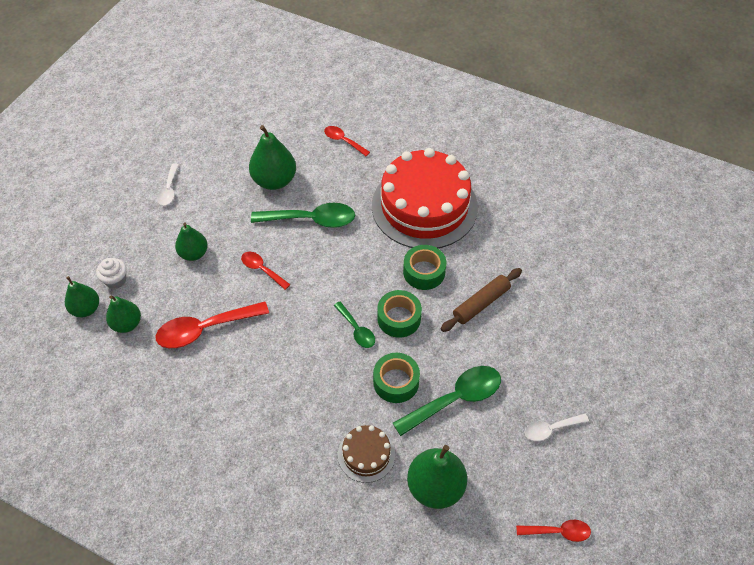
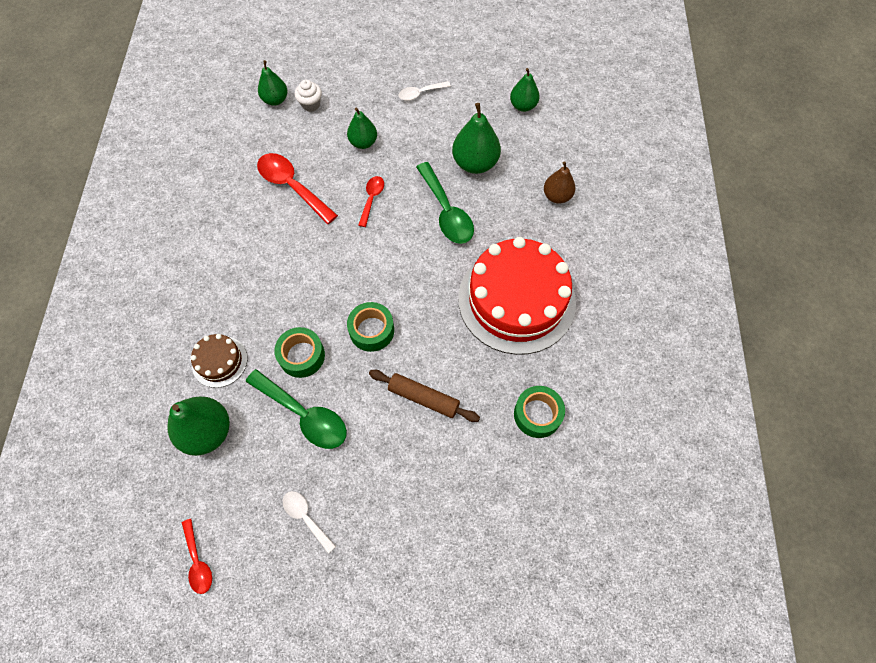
camera: 65 degrees right, 10 degrees up
green pear [106,295,141,333] -> green pear moved to [510,68,540,112]
red spoon [324,126,370,156] -> brown pear [544,161,575,204]
green spoon [334,301,375,348] -> none
green tape [403,245,446,290] -> green tape moved to [514,386,565,438]

